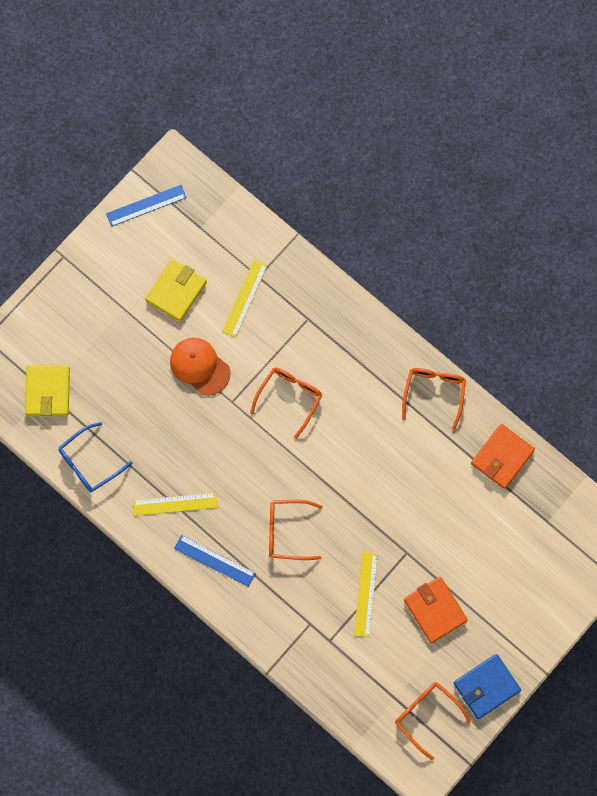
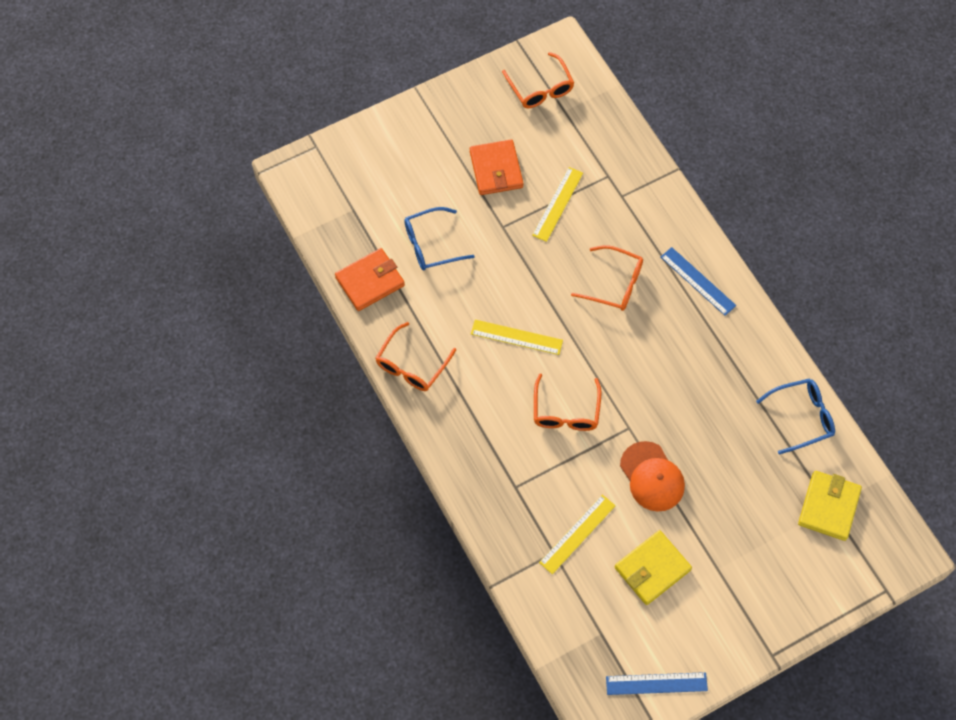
camera: 160 degrees left, 10 degrees down
yellow ruler [133,493,218,516] -> yellow ruler moved to [471,320,563,355]
orange glasses [250,367,322,439] -> orange glasses turned 45 degrees counterclockwise [534,374,602,431]
blue wallet [454,654,521,719] -> none
none -> blue glasses [404,207,475,270]

